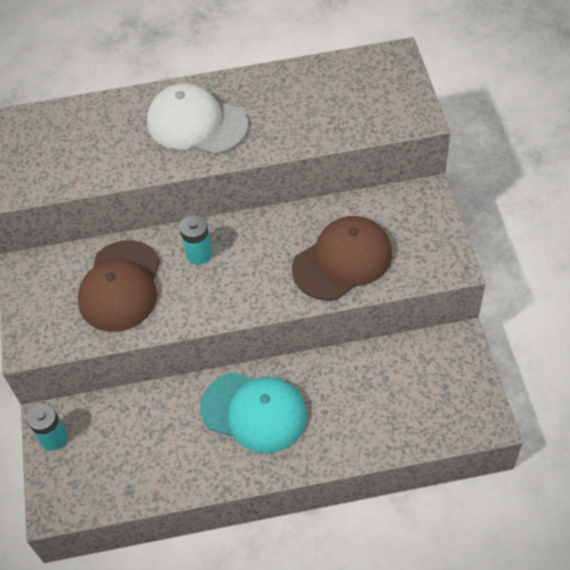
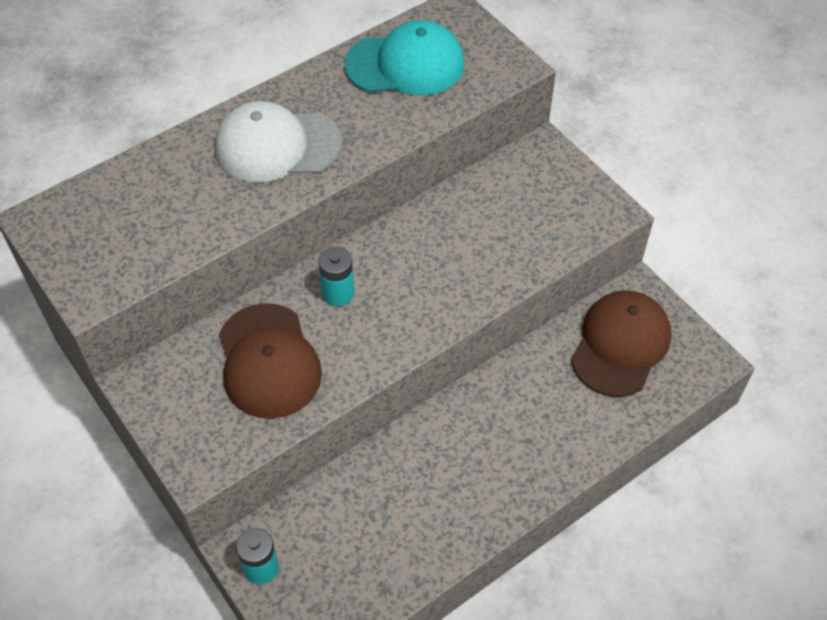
camera: 30 degrees left, 0 degrees up
turquoise cap [200,372,307,453] -> turquoise cap moved to [344,20,464,96]
brown cap [292,216,392,301] -> brown cap moved to [571,290,671,397]

